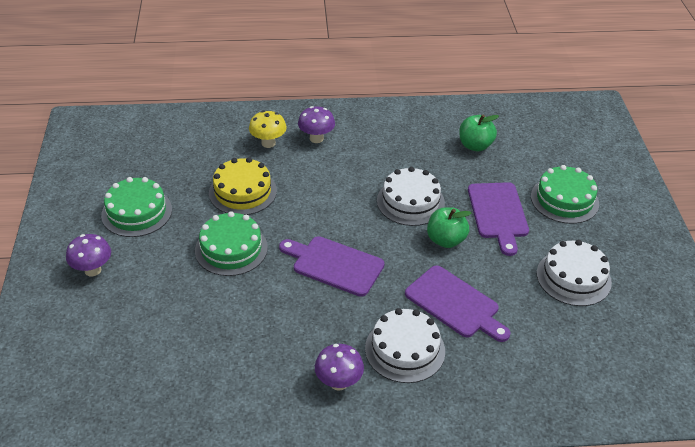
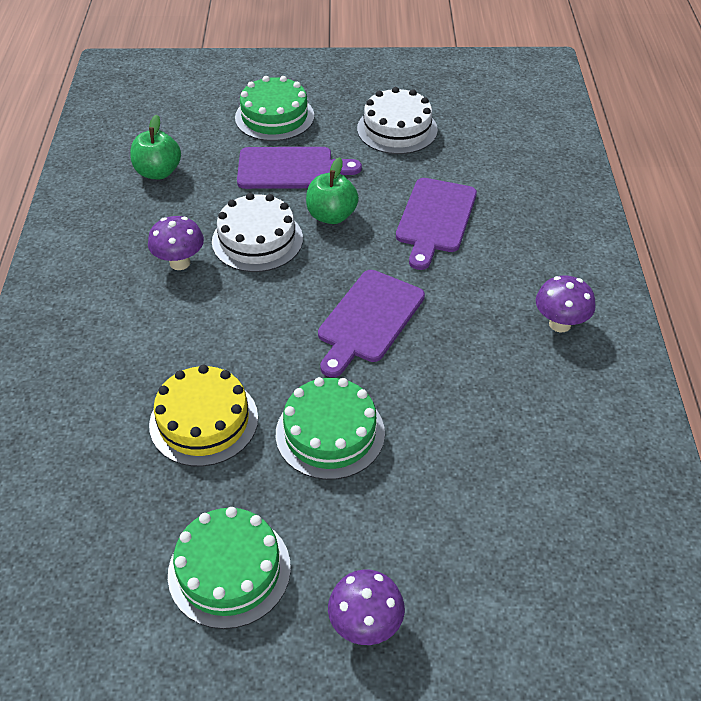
camera: 85 degrees left, 5 degrees up
yellow mushroom [249,110,287,148] -> none
purple mushroom [298,106,335,143] -> purple mushroom moved to [148,216,204,270]
white cake [365,308,445,383] -> none
purple cutting board [405,265,510,342] -> purple cutting board turned 150 degrees clockwise [396,178,477,270]

